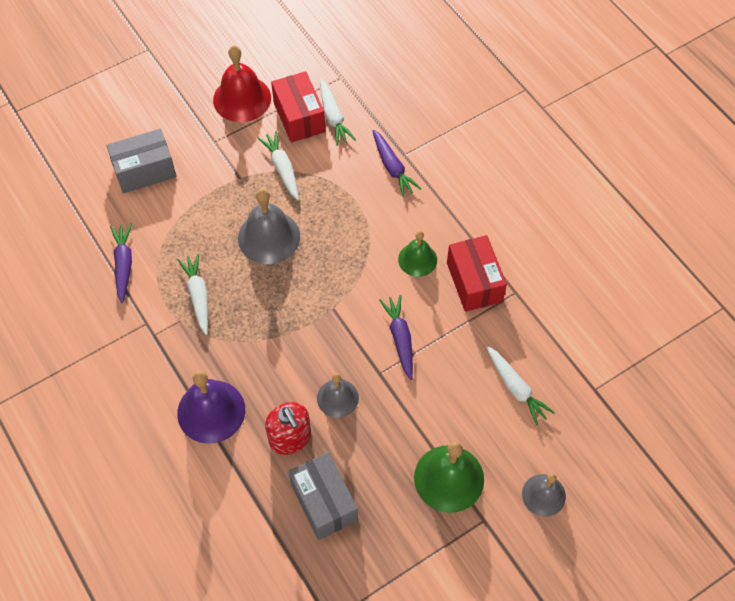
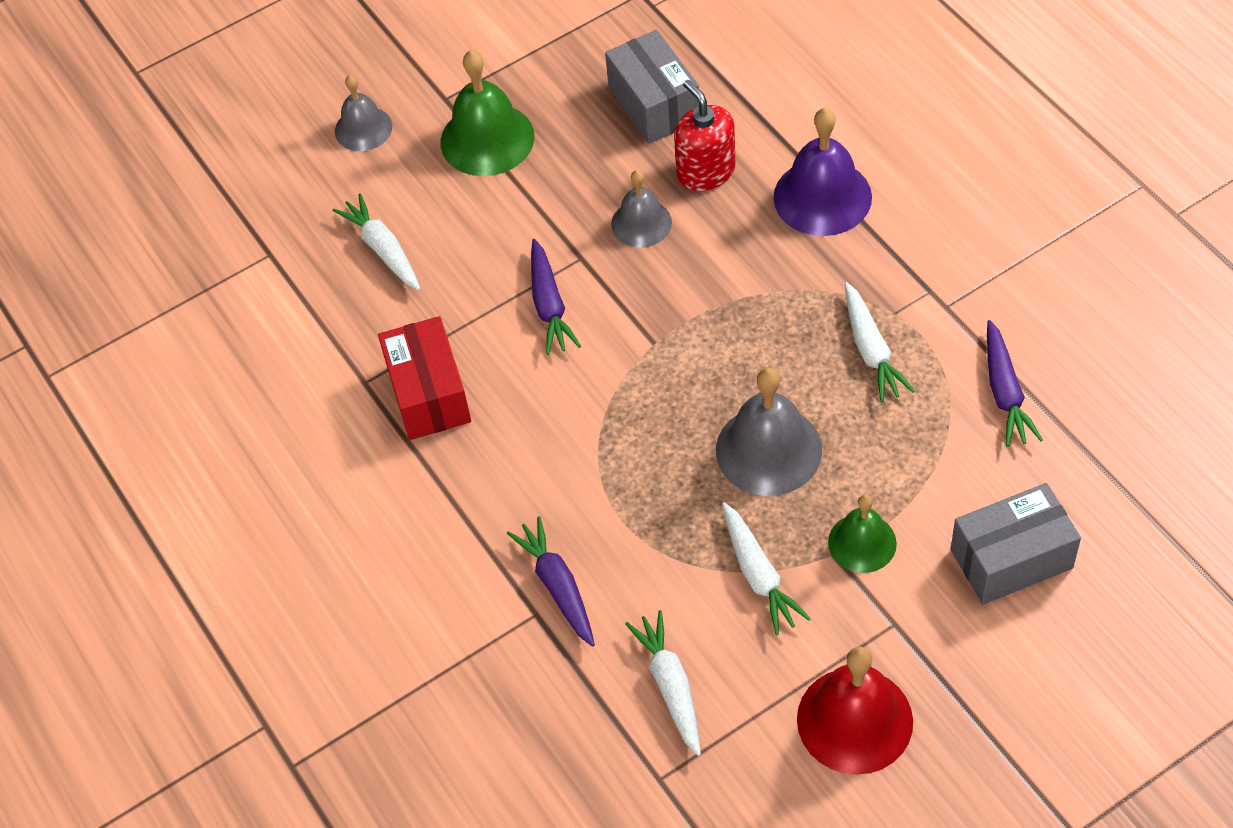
camera: 175 degrees left, 5 degrees down
red box [271,71,325,142] -> none
green bell [398,231,437,277] -> green bell moved to [828,494,897,573]

